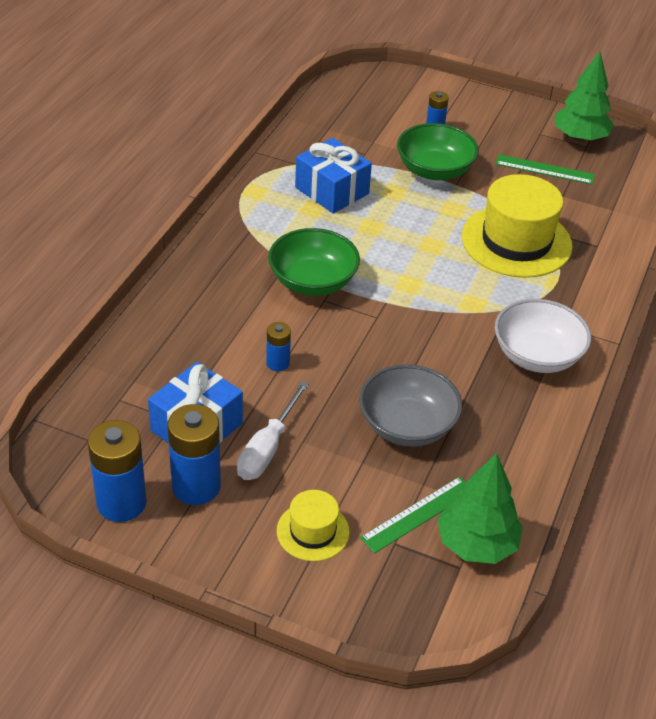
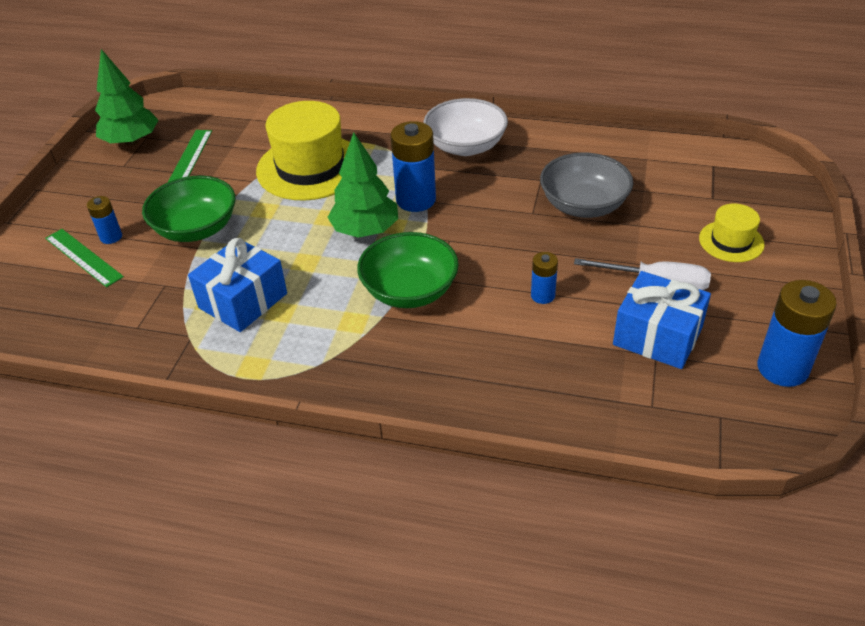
camera: 95 degrees left, 0 degrees up
blue battery [167,404,221,505] -> blue battery moved to [390,121,436,212]
green ruler [360,477,466,553] -> green ruler moved to [45,229,124,287]
green tree [437,453,523,564] -> green tree moved to [327,133,398,238]

